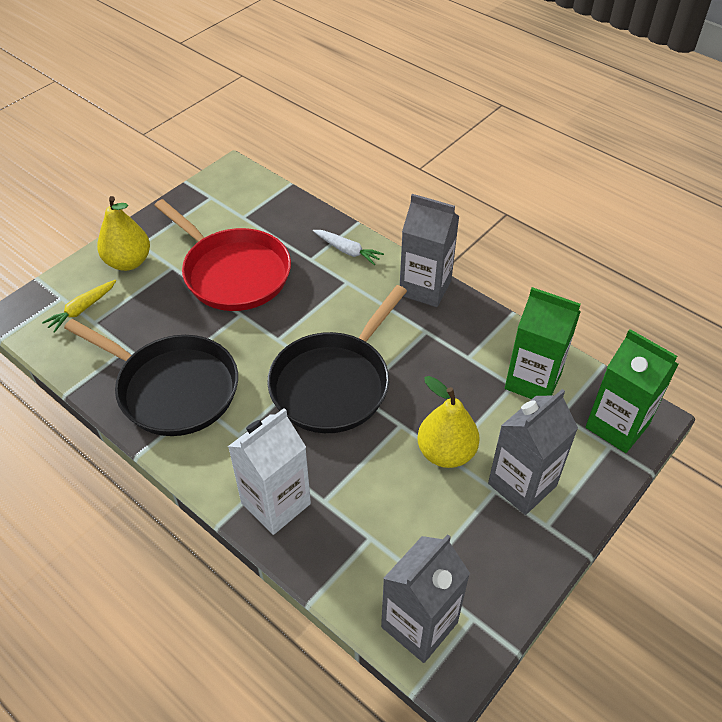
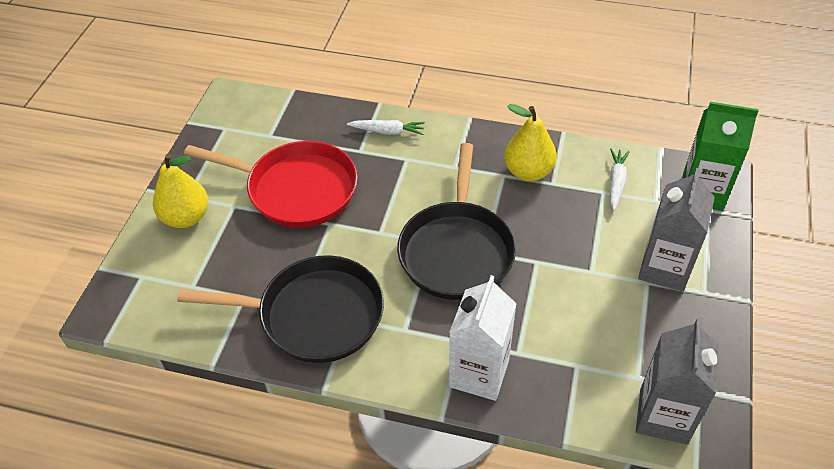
camera: 25 degrees left, 0 degrees up
yellow carrot [42,280,116,333] -> none
grey carton [400,194,459,307] -> none
yellow pear [417,376,480,468] -> yellow pear moved to [504,104,557,181]
green carton [505,287,581,399] -> white carrot [610,149,630,211]

